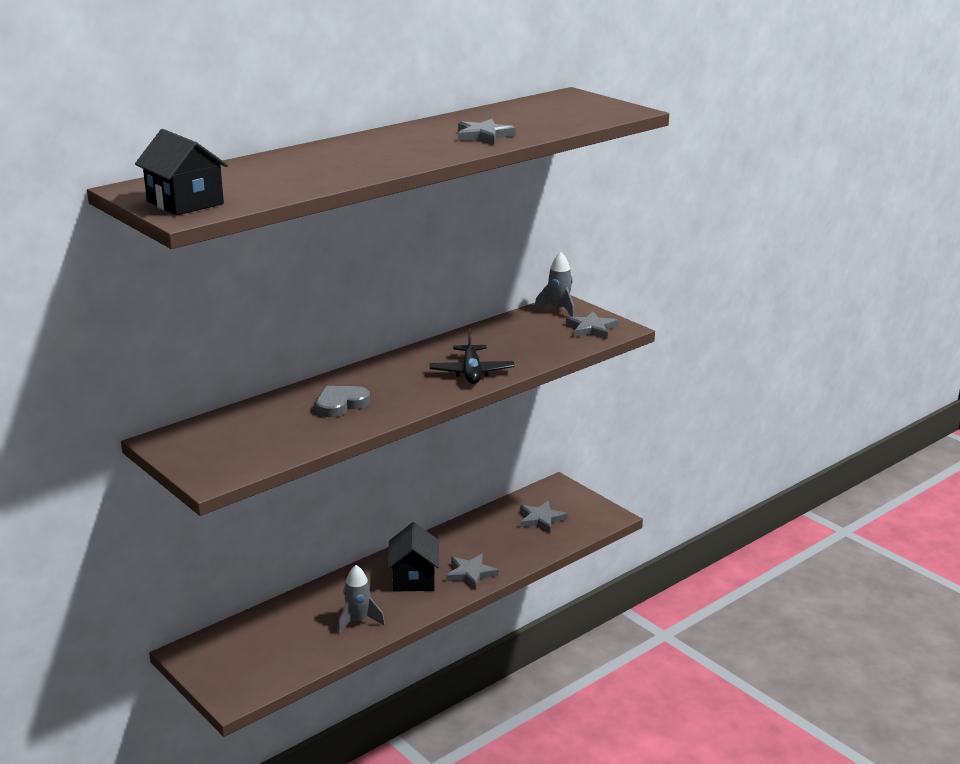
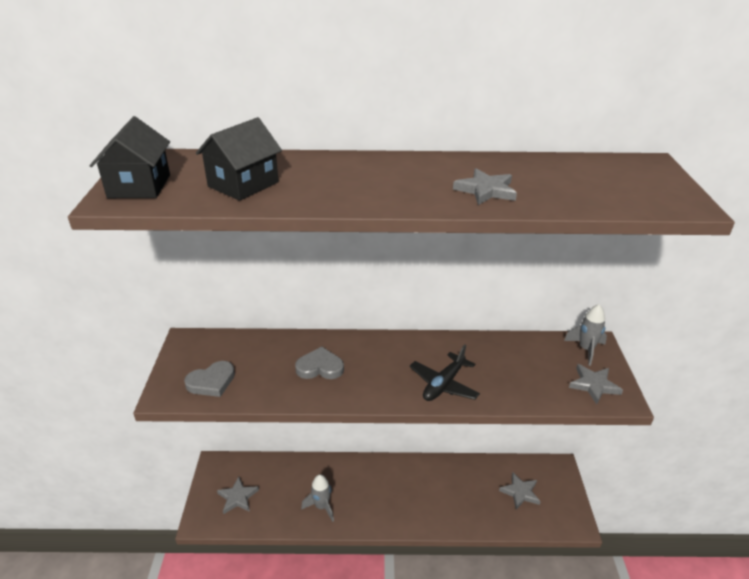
camera: 40 degrees right, 10 degrees up
black house [387,522,439,592] -> black house moved to [196,117,282,201]
grey star [446,554,498,589] -> grey star moved to [217,477,259,514]
none -> grey heart [184,361,235,397]

